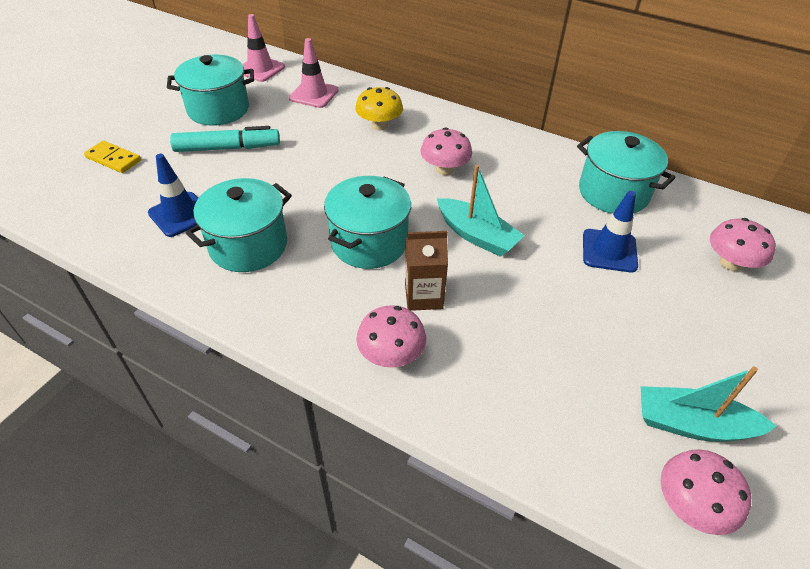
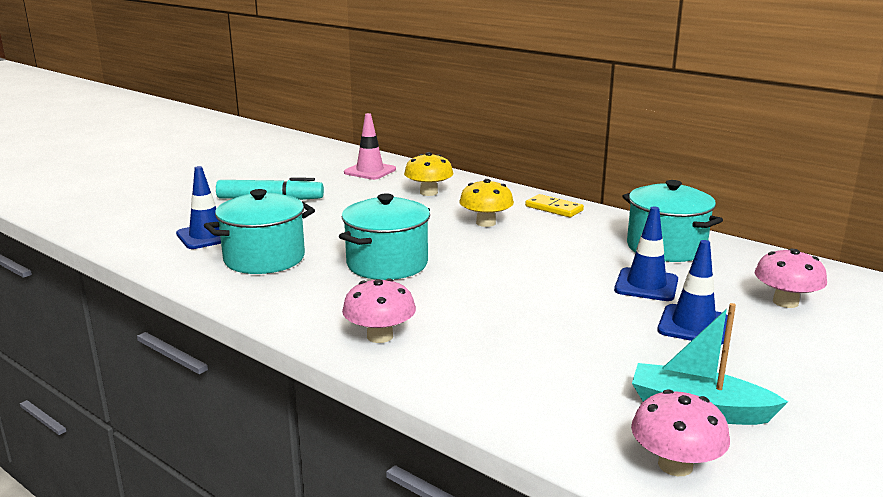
camera: 10 degrees right, 25 degrees down
yellow domino [84,141,141,173] -> yellow domino moved to [525,194,584,217]
turquoise pot [167,54,254,126] -> none
pink traffic cone [242,14,285,82] -> none
brown carton [405,231,448,311] -> none
pink mushroom [420,127,472,175] -> yellow mushroom [459,179,514,227]
turquoise boat [437,165,525,257] -> none
none -> blue traffic cone [657,240,728,345]

